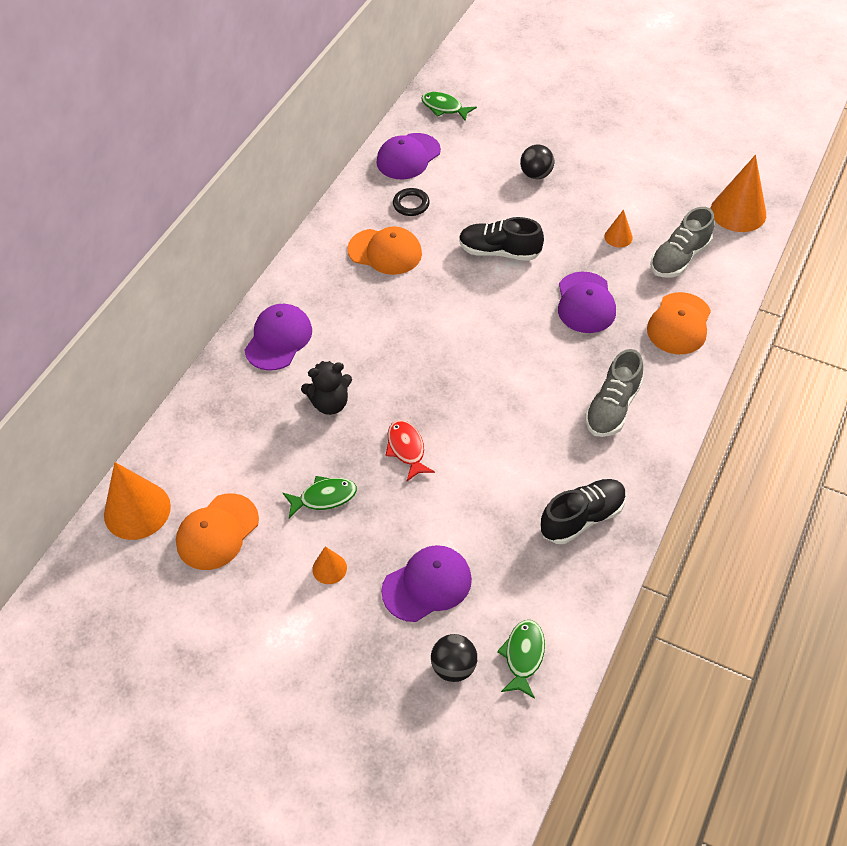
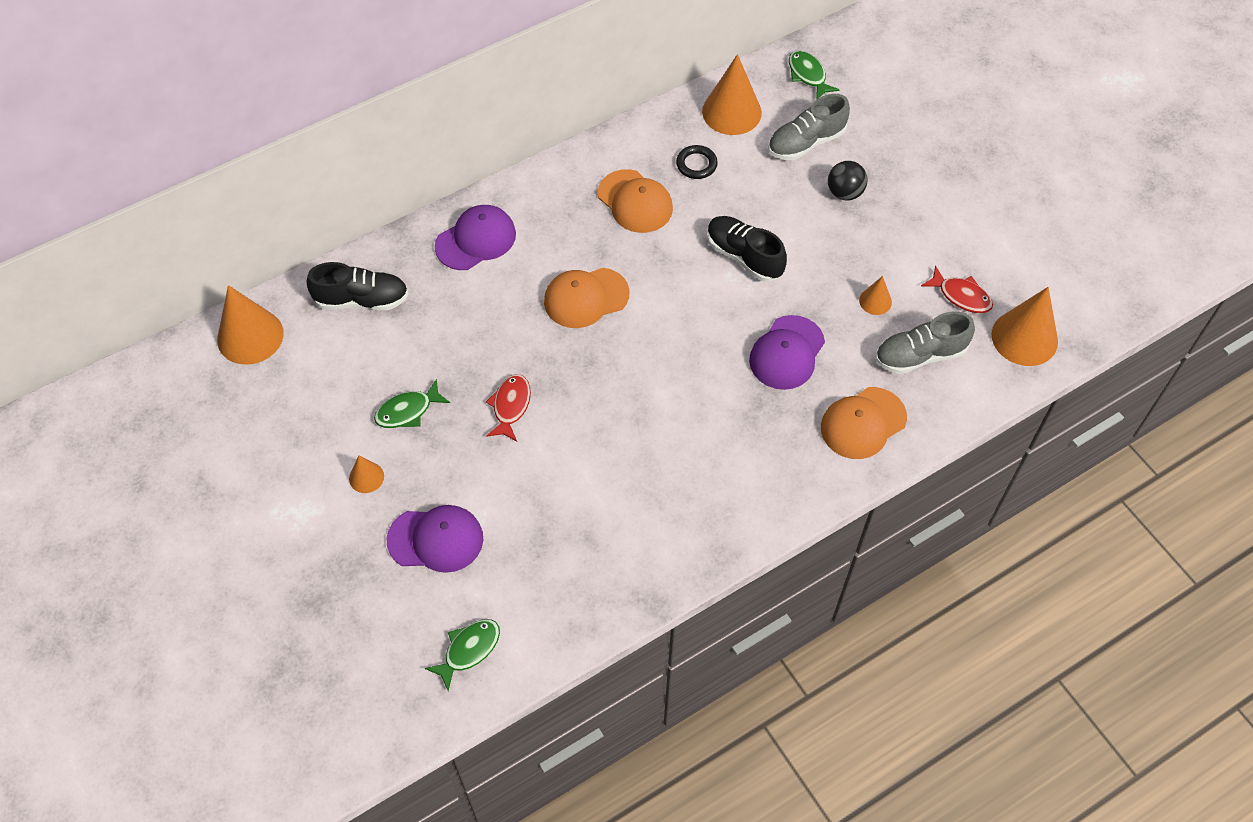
camera: 30 degrees right, 5 degrees up
orange cap [176,493,259,570] -> orange cap moved to [544,268,629,328]
green fish [283,476,357,518] -> green fish turned 135 degrees clockwise [374,379,450,428]
black teddy bear [301,361,352,415] -> none
purple cap [376,133,441,179] -> orange cone [702,54,762,135]
black ball [431,634,477,682] -> none
black shoe [540,479,626,544] -> black shoe moved to [306,262,409,310]
grey shoe [585,349,643,437] -> grey shoe moved to [768,94,850,160]
none -> red fish [921,265,993,313]

